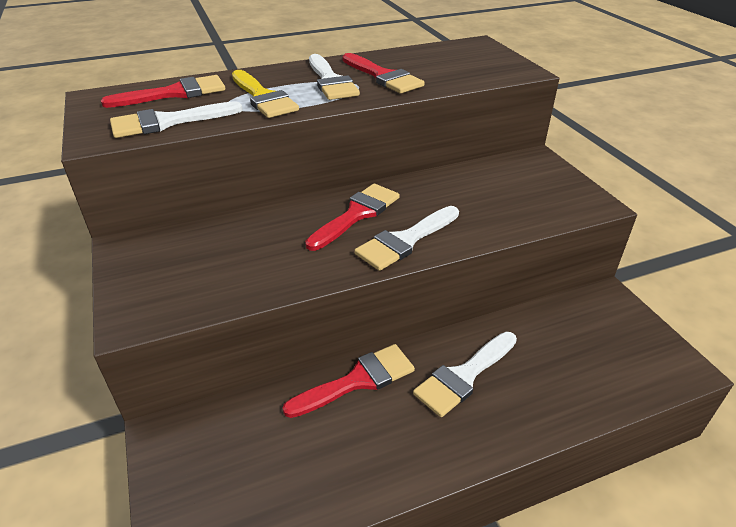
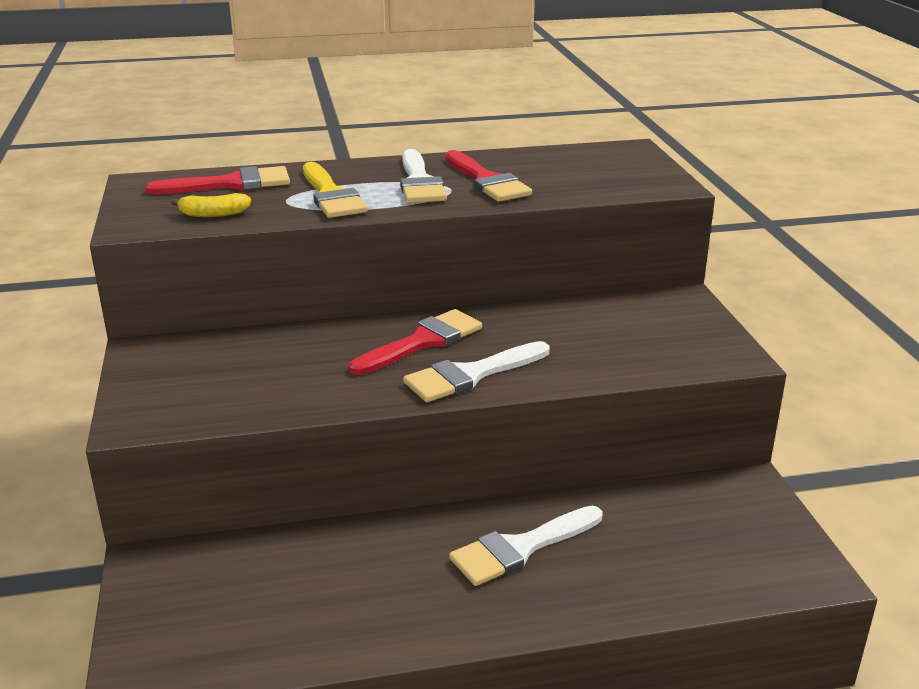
camera: 10 degrees right, 10 degrees down
white brush [110,101,243,138] -> yellow banana [171,193,251,217]
red brush [282,344,415,418] -> none

